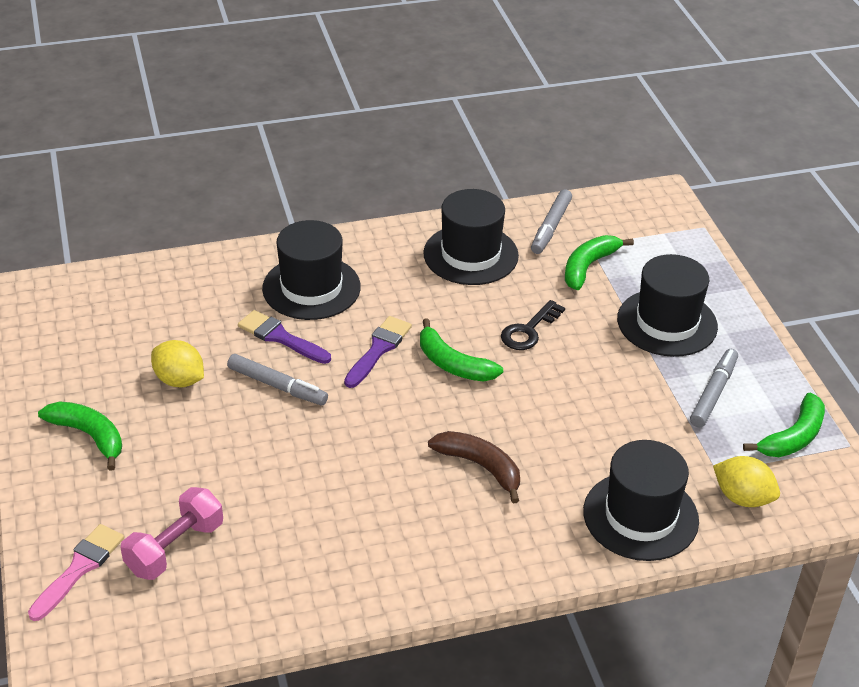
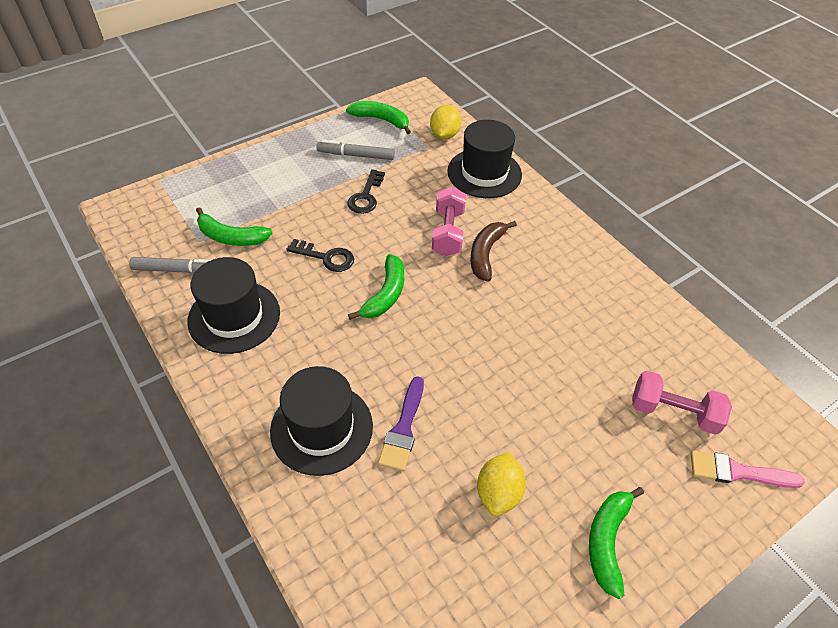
camera: 110 degrees left, 10 degrees up
grey marker [227,354,328,405] -> none
purple brush [344,316,412,388] -> none
black hat [617,254,718,357] -> none
none -> black key [347,169,385,214]
none -> pink dumbbell [432,186,466,256]

